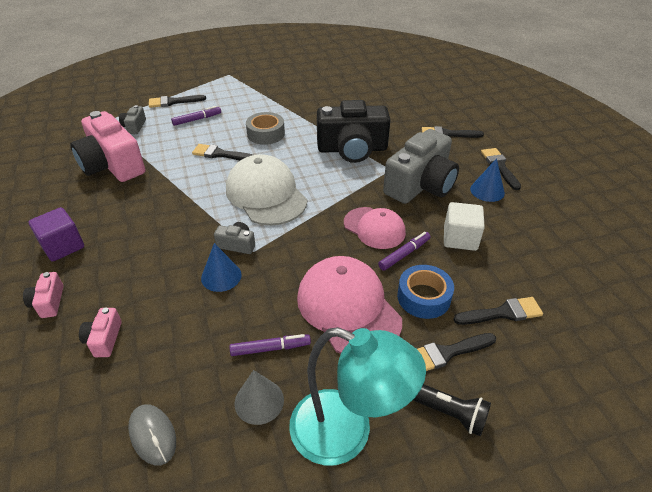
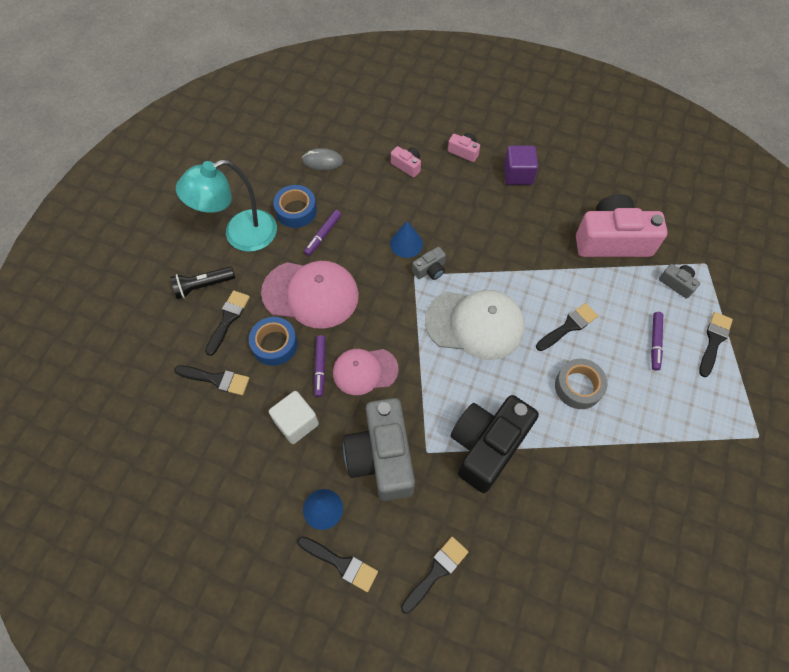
camera: 130 degrees right, 20 degrees up
grey cone [234,370,284,425] -> blue tape [273,185,317,228]
black brush [453,297,543,325] -> black brush turned 105 degrees counterclockwise [174,365,249,395]

